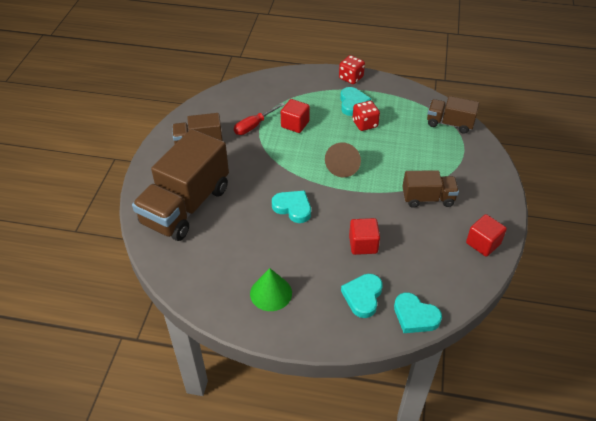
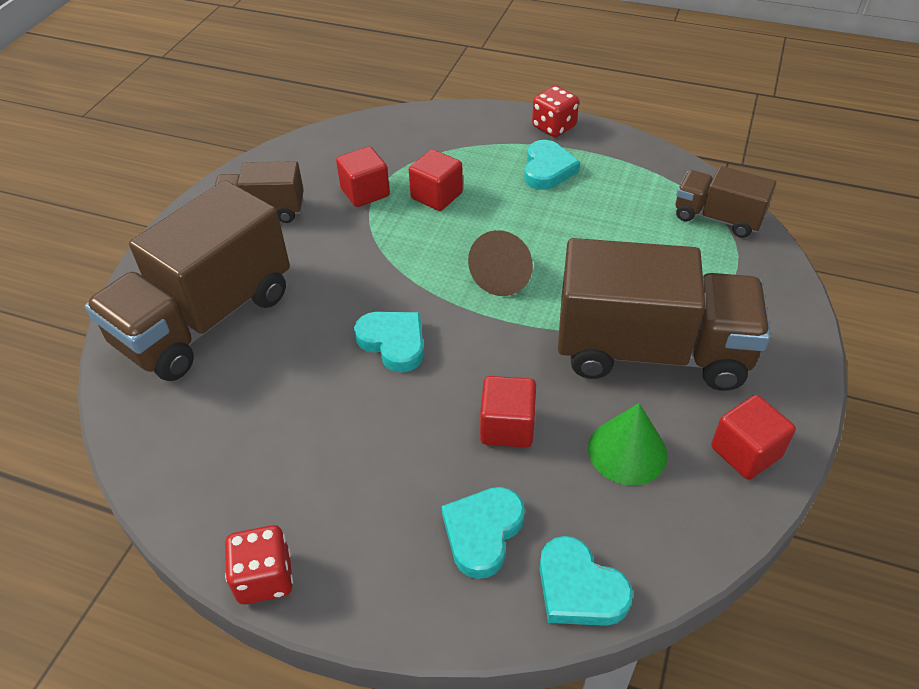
camera: 10 degrees right, 0 degrees up
red screwdriver [234,103,285,135] -> red cube [336,146,390,207]
green cone [250,268,292,311] -> green cone moved to [588,403,667,485]
red dice [353,101,380,131] -> red dice moved to [225,525,293,604]
brown truck [402,170,459,208] -> brown truck [558,238,771,391], size x1.91

